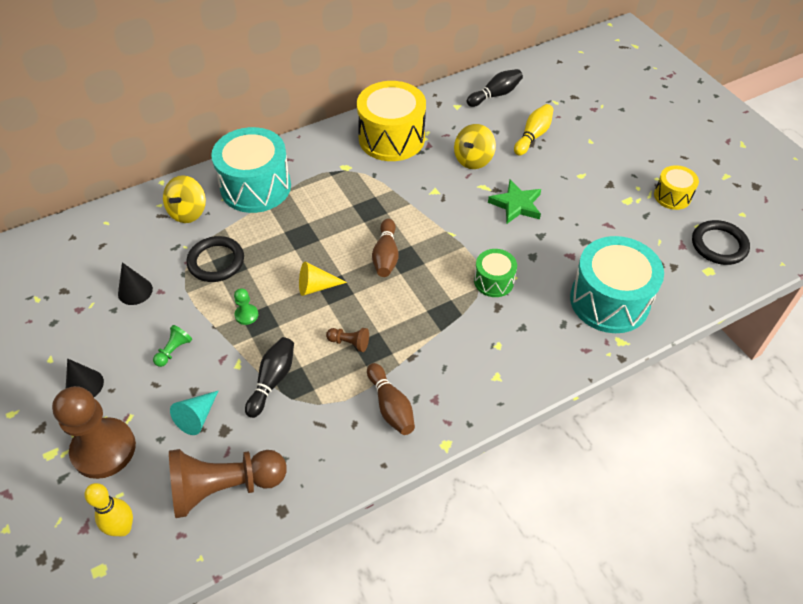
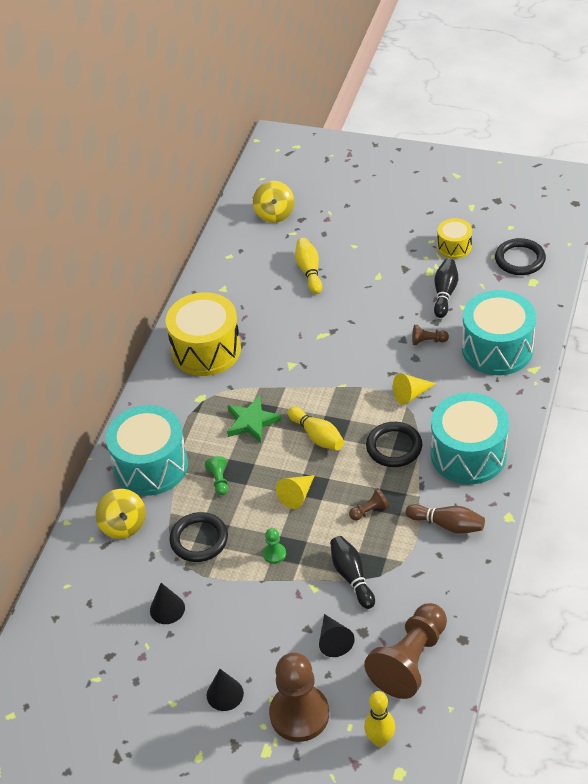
camera: 40 degrees left, 5 degrees down
green pawn [153,325,192,367] -> green pawn moved to [205,456,228,495]
turquoise cone [170,391,218,435] -> black cone [319,614,355,657]
brown bowling pin [372,218,399,277] -> yellow bowling pin [288,407,344,450]
yellow spinning top [454,124,496,169] -> yellow spinning top moved to [253,181,294,223]
black bowling pin [467,69,523,107] -> black bowling pin moved to [434,258,458,318]
green drum [474,249,517,297] -> yellow cone [393,373,436,405]
green star [488,180,541,224] -> green star moved to [227,396,281,443]
none -> black ring [366,422,422,467]
none -> brown pawn [412,325,449,345]
none -> turquoise drum [431,393,509,484]

